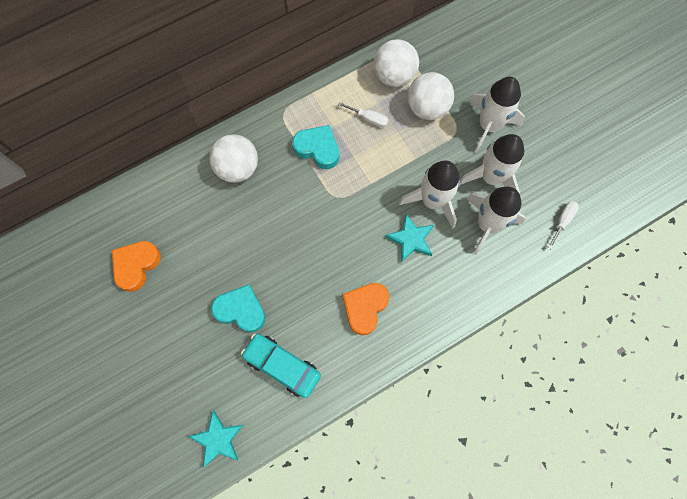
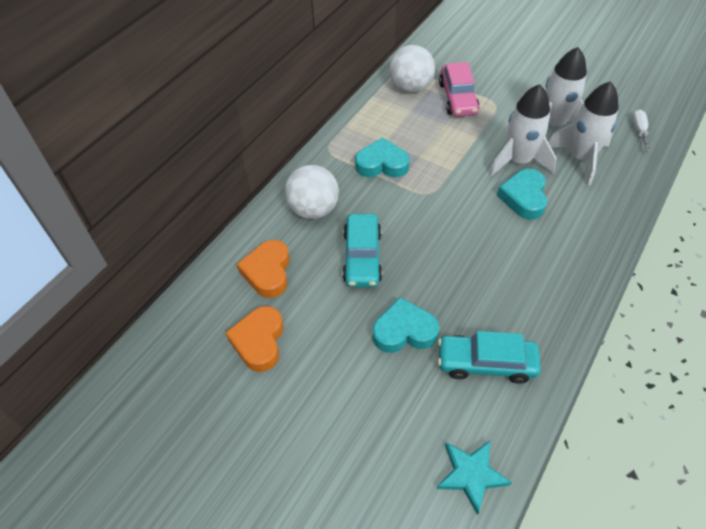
camera: 25 degrees left, 20 degrees down
white screwdriver [338,102,388,127] -> none
orange heart [343,283,389,335] -> orange heart moved to [237,240,290,298]
turquoise star [385,214,434,263] -> turquoise heart [497,169,547,220]
white ball [408,72,454,120] -> pink car [439,62,480,117]
white rocket [469,77,525,153] -> none
none -> turquoise car [342,213,382,287]

